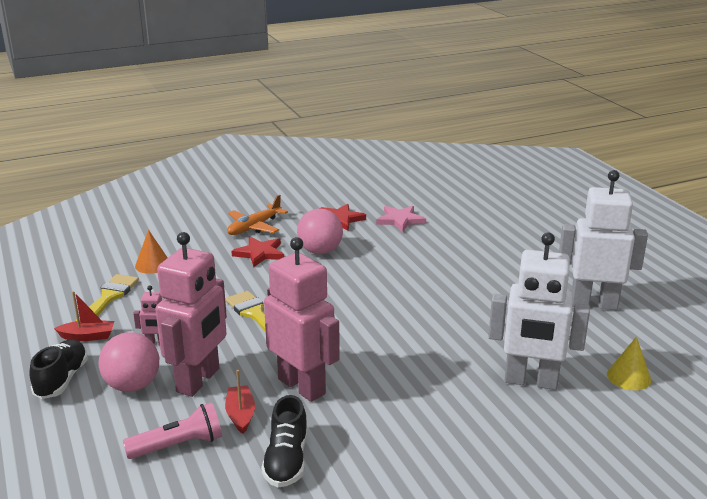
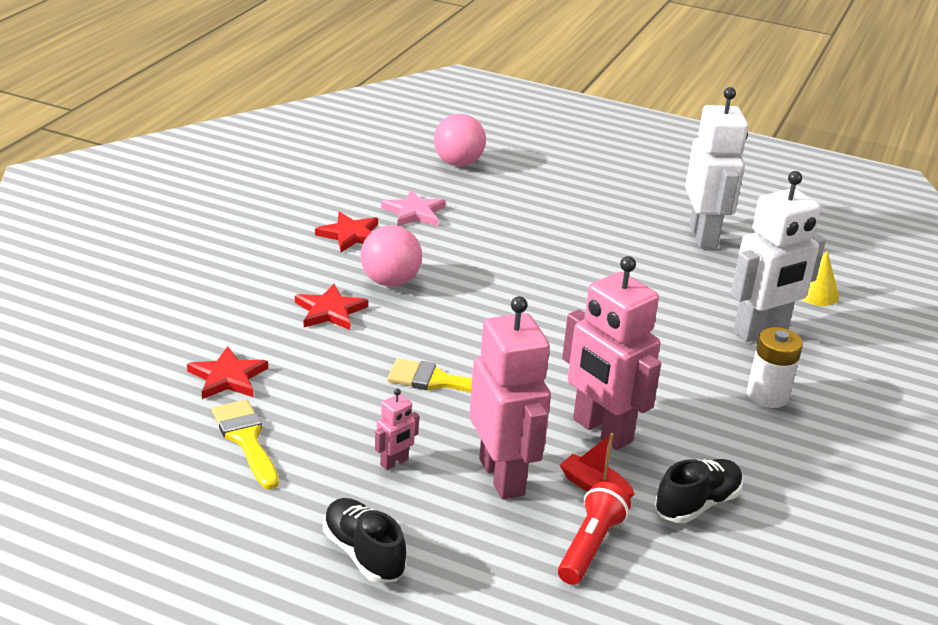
camera: 45 degrees left, 5 degrees up
red boat [54,291,114,341] -> none
pink ball [99,332,159,392] -> pink ball moved to [434,114,486,166]
pink flashlight [123,402,222,459] -> red flashlight [558,482,631,585]
orange cone [135,230,168,274] -> red star [187,346,268,399]
orange plane [227,195,288,235] -> none
black shoe [261,395,308,488] -> black shoe turned 90 degrees counterclockwise [655,459,743,523]
pink robot [264,237,340,402] -> pink robot turned 135 degrees counterclockwise [562,256,661,450]
white robot [559,170,648,310] -> white robot turned 120 degrees clockwise [685,87,748,249]
none -> white battery [747,327,803,408]

